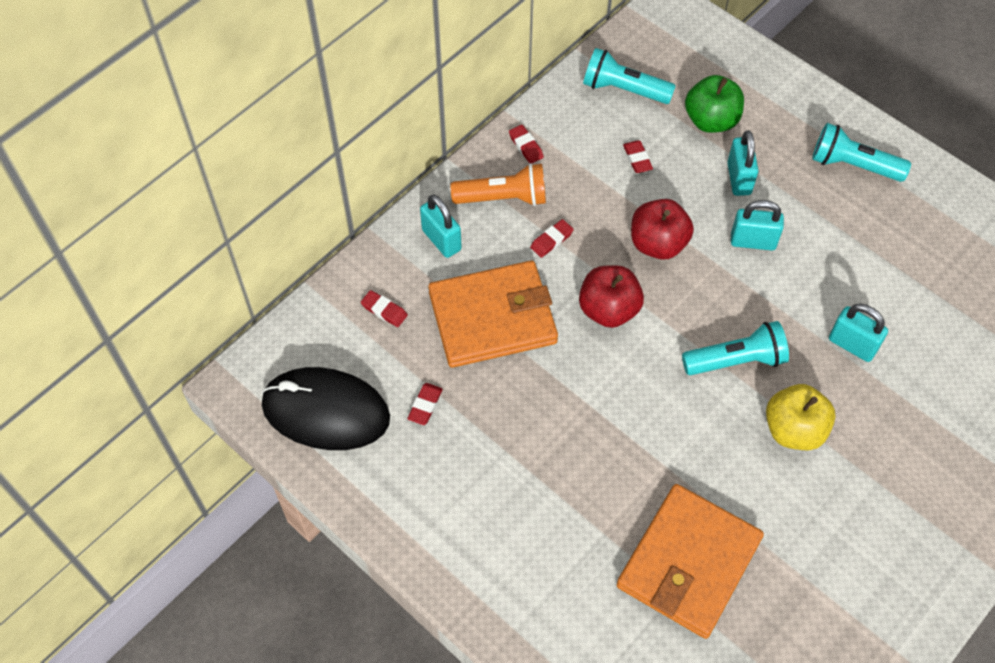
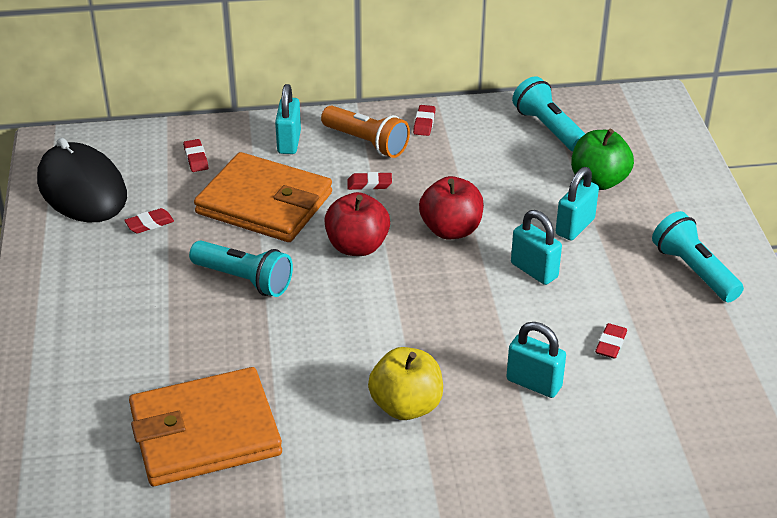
camera: 40 degrees right, 20 degrees down
red eraser [623,140,653,173] -> red eraser moved to [595,323,627,359]
turquoise flashlight [682,321,789,375] -> turquoise flashlight moved to [189,240,293,297]
turquoise padlock [829,304,888,362] -> turquoise padlock turned 45 degrees counterclockwise [506,322,566,398]

